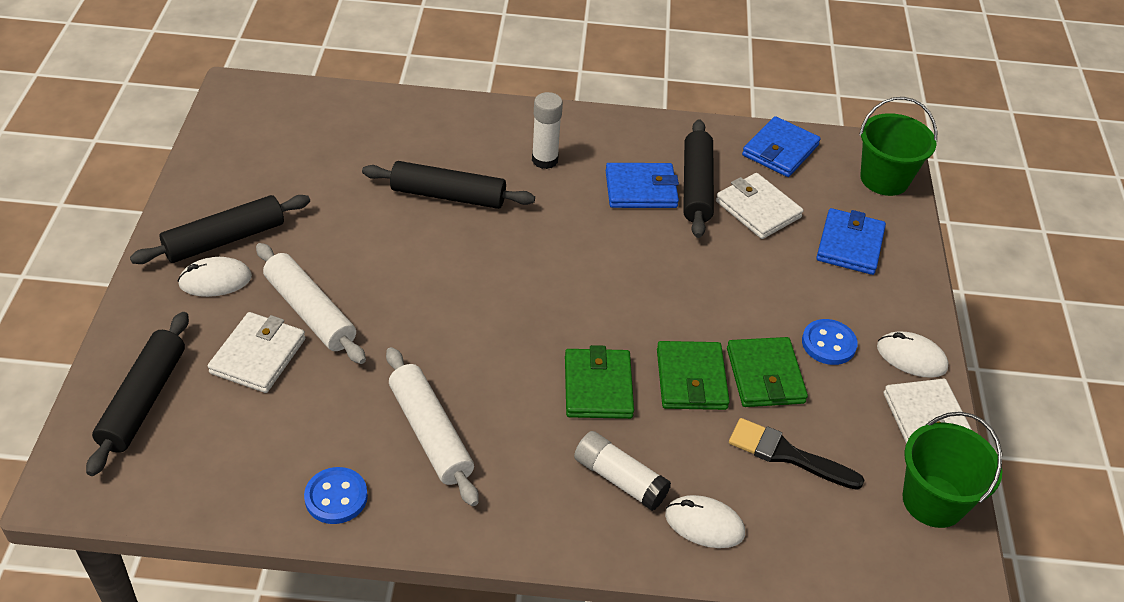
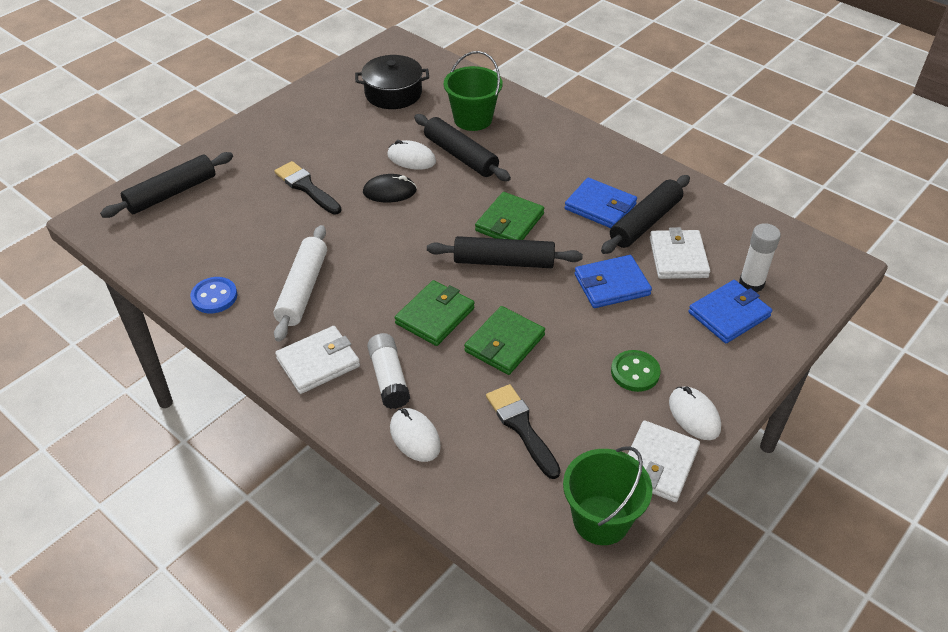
camera: 40 degrees right, 0 degrees up
black rolling pin [130,195,310,264] -> black rolling pin moved to [427,236,583,268]
white mouse [178,257,252,297] -> white mouse moved to [387,140,436,170]
white wallet [208,312,306,393] -> white wallet moved to [275,326,360,394]
white rolling pin [256,243,366,364] -> black brush [274,161,341,215]
white glue stick [532,92,563,169] -> white glue stick moved to [739,223,781,292]
green wallet [727,337,808,407] -> green wallet moved to [475,192,544,240]
blue wallet [742,116,821,177] -> blue wallet moved to [574,255,652,308]
blue button [802,319,858,365] -> green button [611,350,661,392]
green bucket [859,97,937,196] -> green bucket moved to [444,51,502,131]
none -> black pot [355,55,429,109]
none -> black mouse [363,174,417,202]

